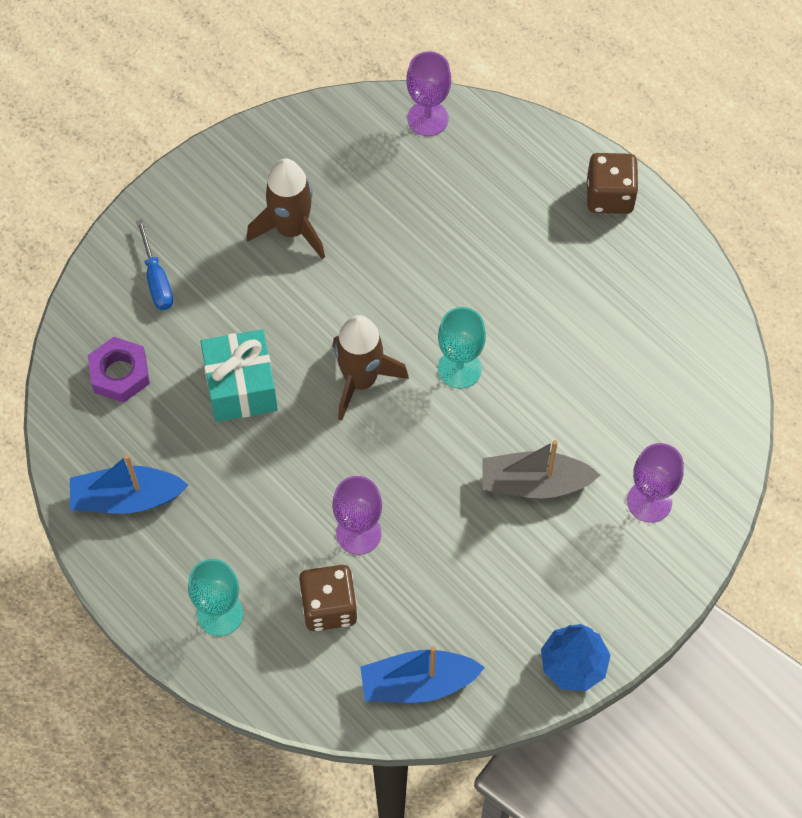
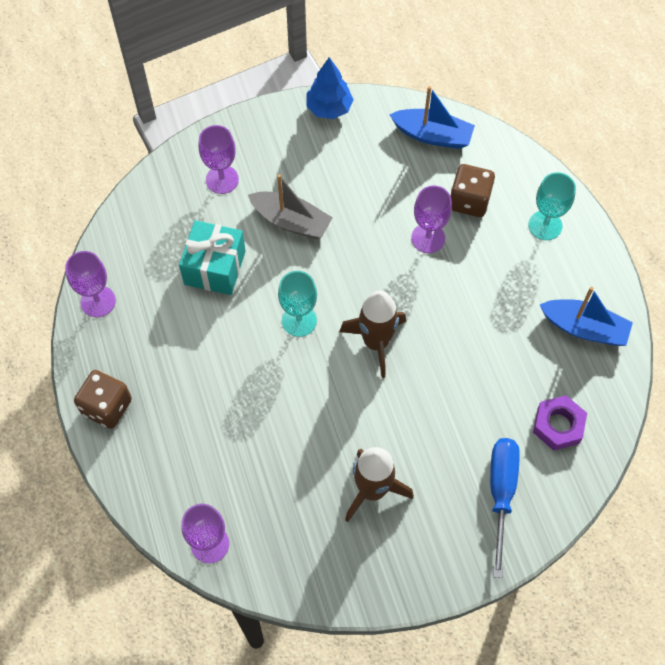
camera: 155 degrees left, 0 degrees up
blue screwdriver [136,219,173,310] -> blue screwdriver [490,438,520,578], size x1.52
turquoise gift [201,329,278,422] -> turquoise gift moved to [179,220,246,295]
none -> purple goblet [65,251,116,317]

